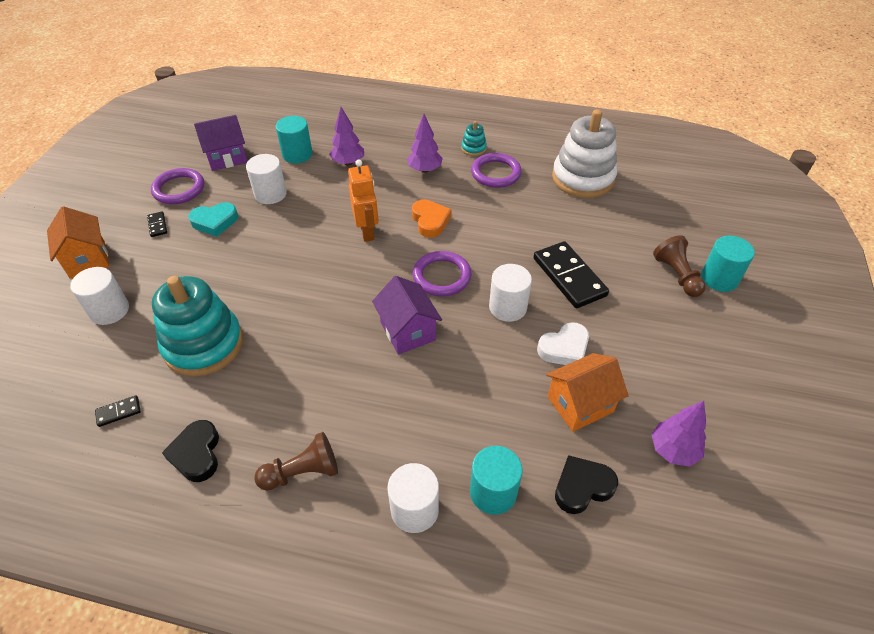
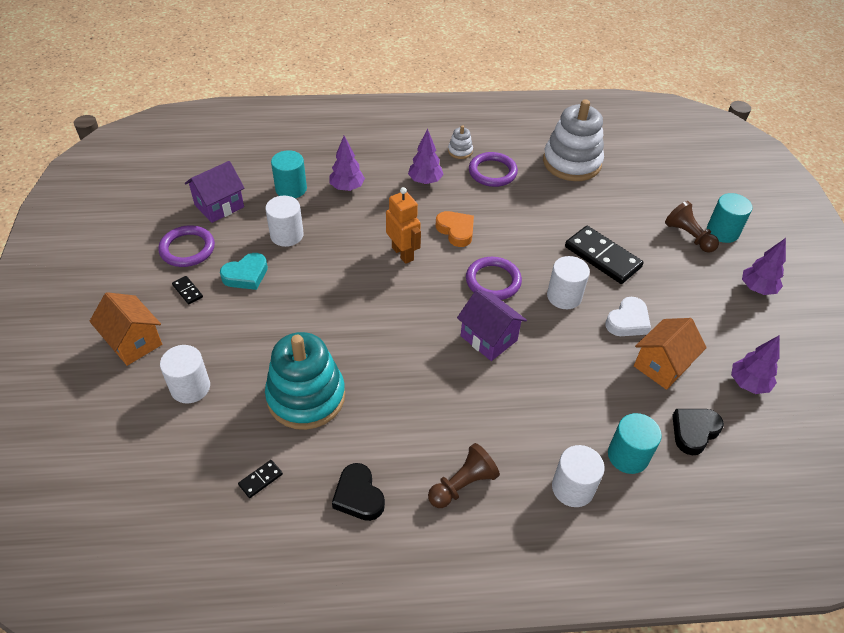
camera: 20 degrees left, 0 degrees up
turquoise stacking toy [461,121,487,156] -> white stacking toy [448,125,473,159]
none -> purple tree [742,238,786,295]

